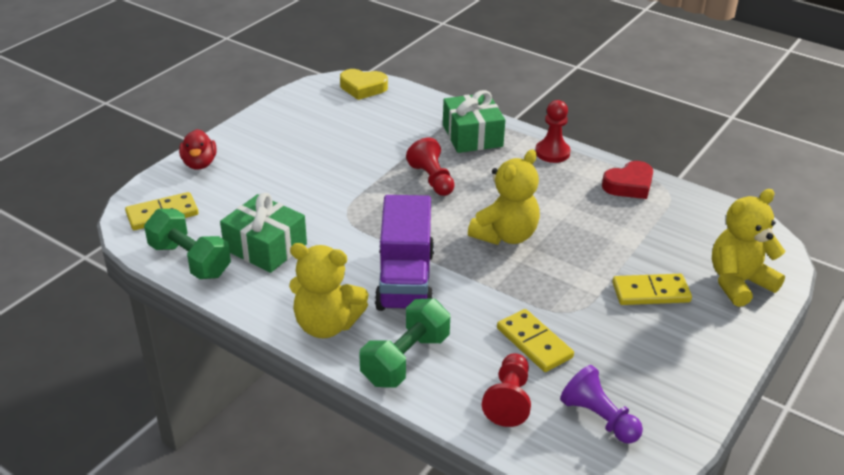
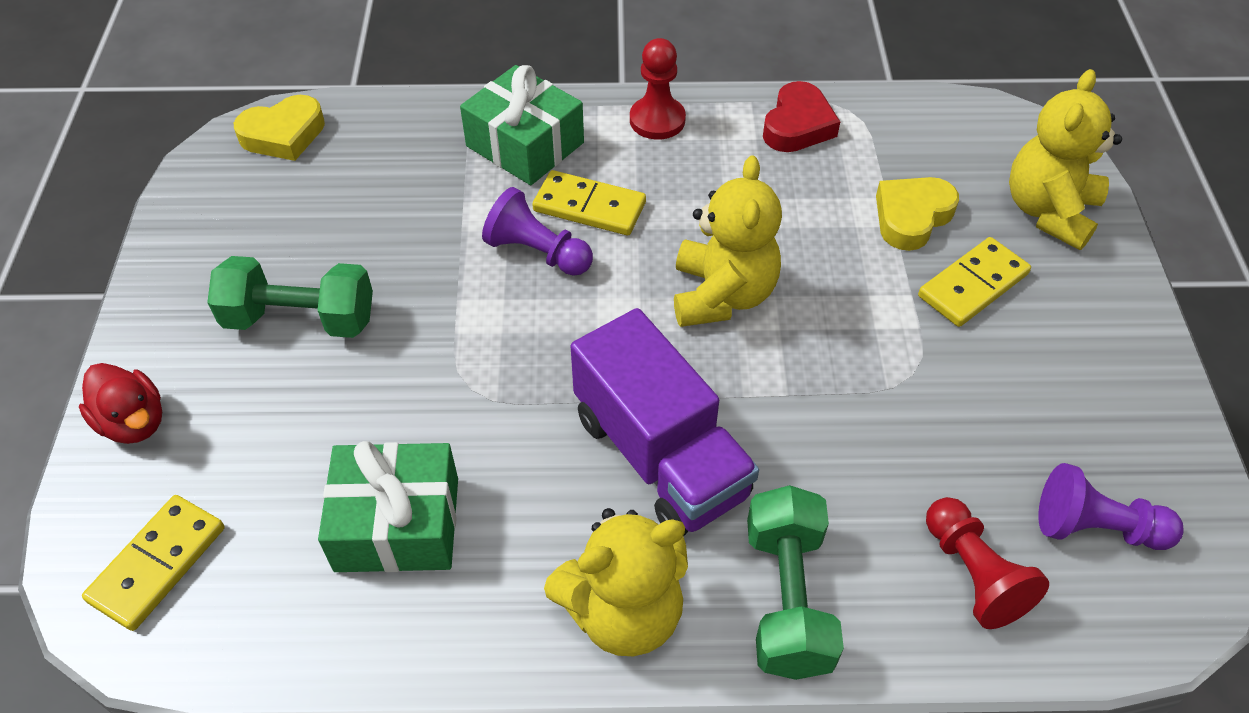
camera: 35 degrees left, 15 degrees up
green dumbbell [144,209,231,279] -> green dumbbell moved to [207,256,373,338]
red pawn [406,138,455,196] -> purple pawn [482,187,593,276]
yellow domino [497,309,574,372] -> yellow domino moved to [532,170,646,235]
none -> yellow heart [876,177,959,251]

